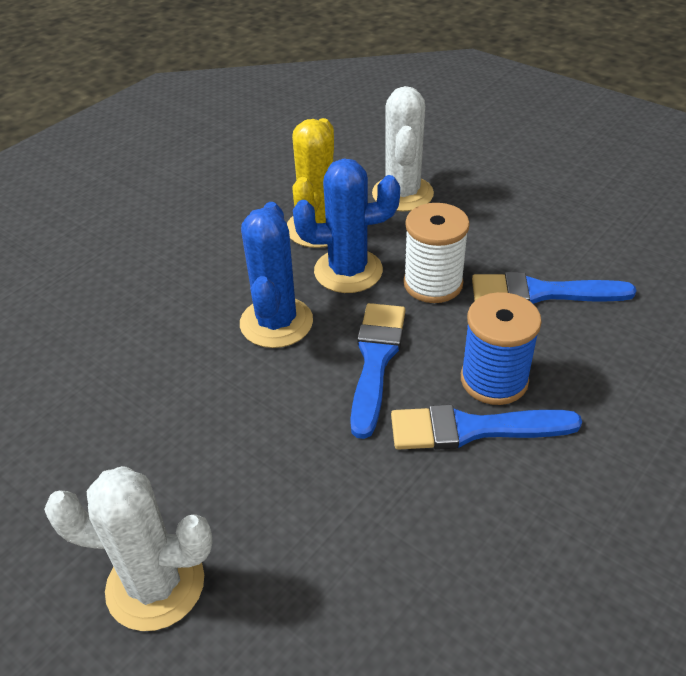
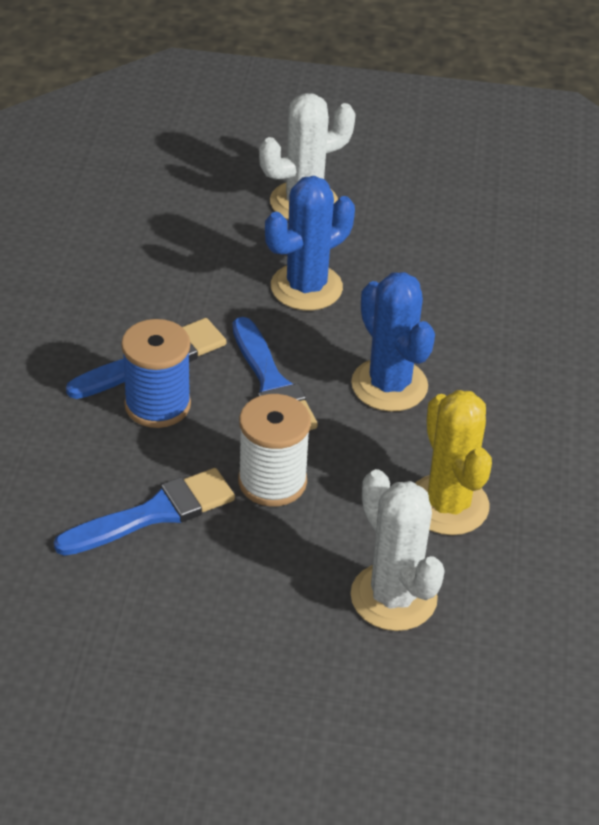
camera: 145 degrees right, 0 degrees up
blue cactus [293,158,400,293] -> blue cactus moved to [265,176,355,311]

